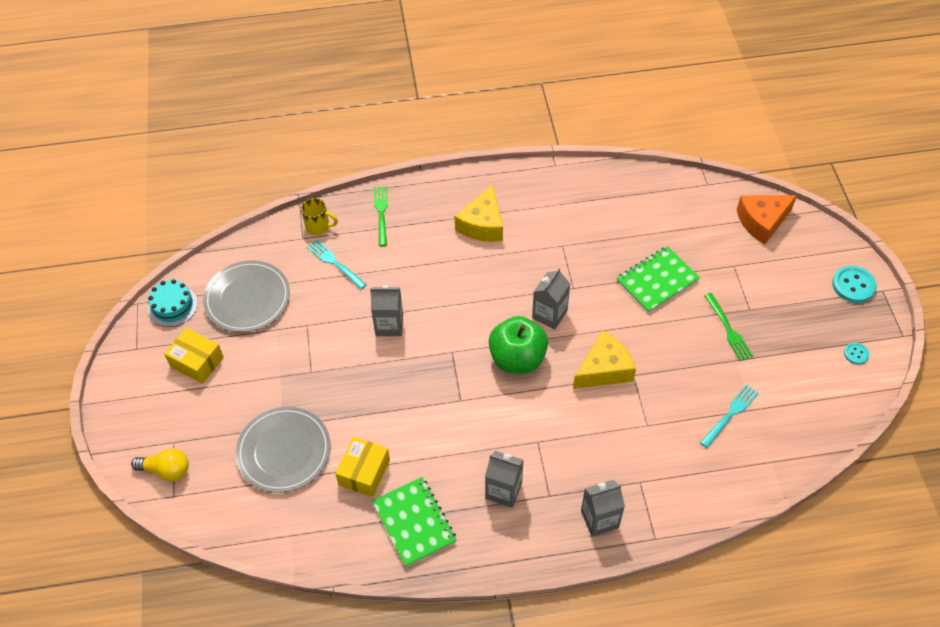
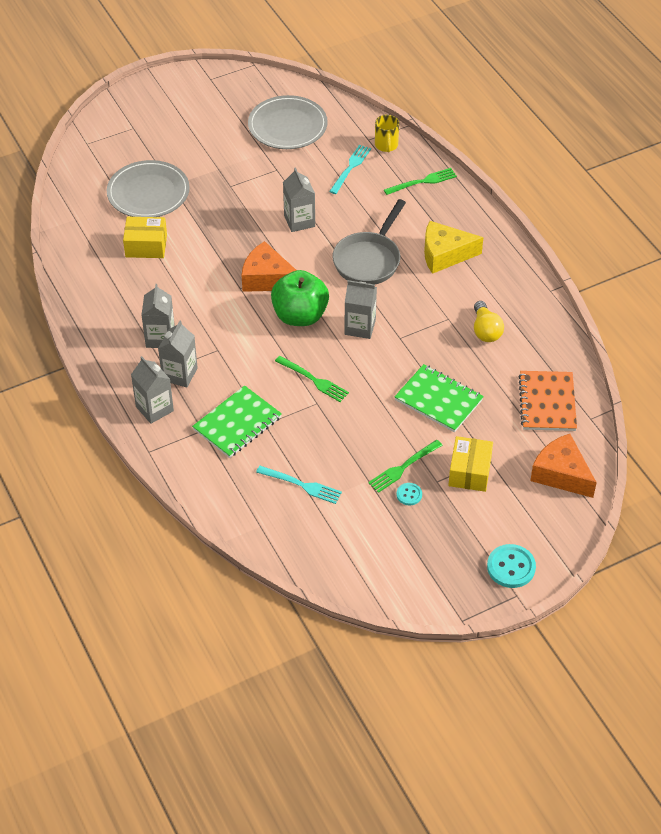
camera: 70 degrees right, 5 degrees down
yellow light bulb [131,448,189,481] -> yellow light bulb moved to [474,301,504,342]
turquoise cake [148,279,198,327] -> none
yellow box [164,328,224,384] -> yellow box moved to [448,436,493,492]
green notebook [372,477,457,567] -> green notebook moved to [192,385,282,458]
yellow cheese [573,330,636,389] -> green fork [275,356,349,402]
turquoise button [844,342,869,365] -> turquoise button moved to [396,483,422,505]
none -> grey carton [158,321,198,388]
none -> orange cheese [242,241,296,292]
none -> grey pan [332,199,406,284]
none -> orange notebook [518,371,577,431]

